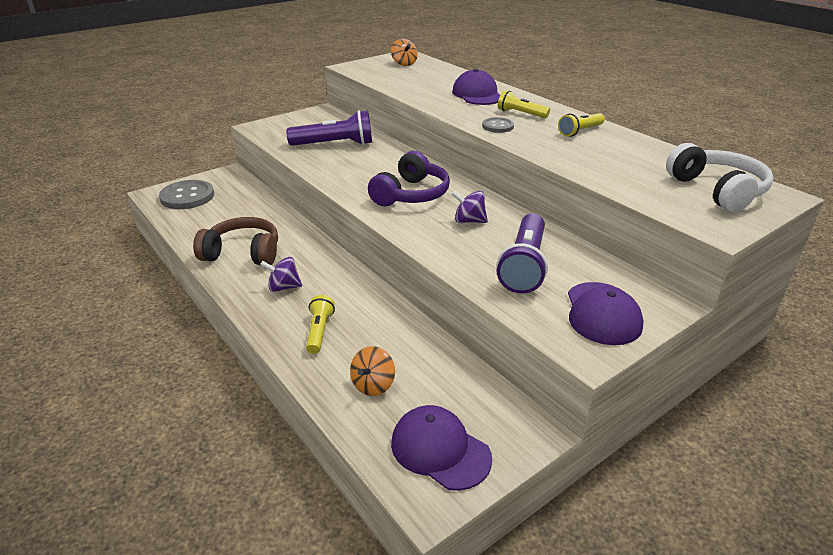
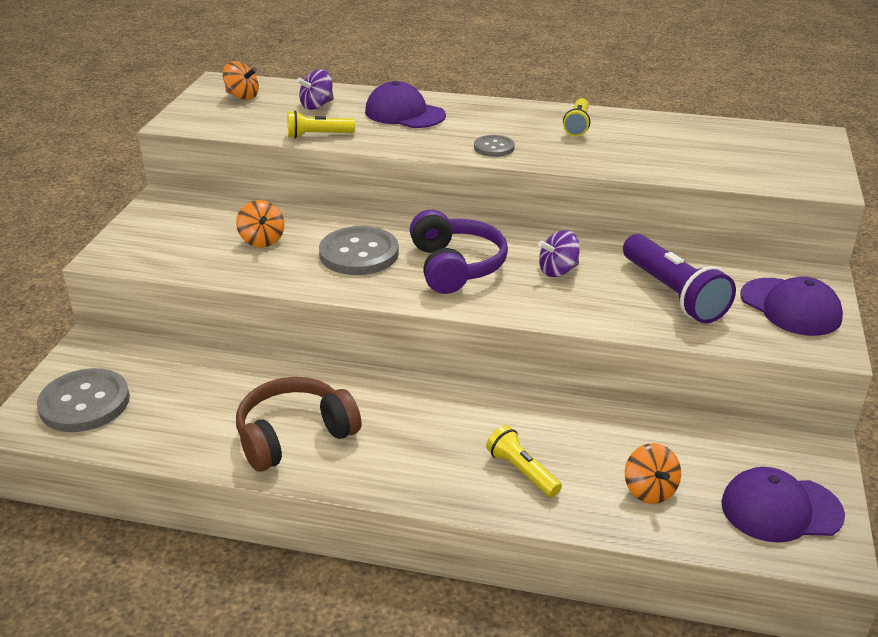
camera: 40 degrees left, 0 degrees up
purple spinning top [260,257,302,292] -> purple spinning top moved to [297,69,334,110]
purple flashlight [286,110,372,146] -> orange spinning top [236,200,284,247]
yellow flashlight [498,90,550,118] -> yellow flashlight moved to [288,110,355,139]
white headphones [666,143,774,212] -> none
none -> grey button [319,226,399,275]

